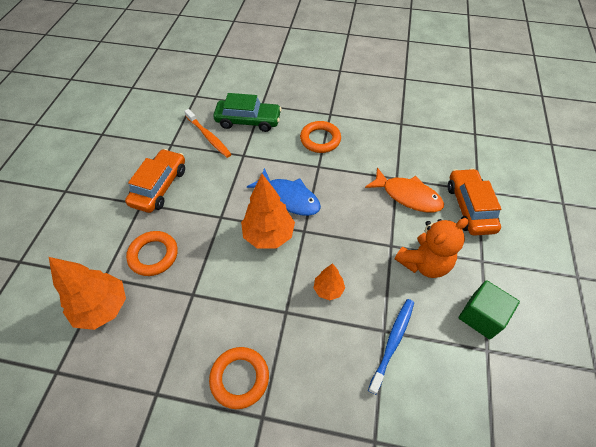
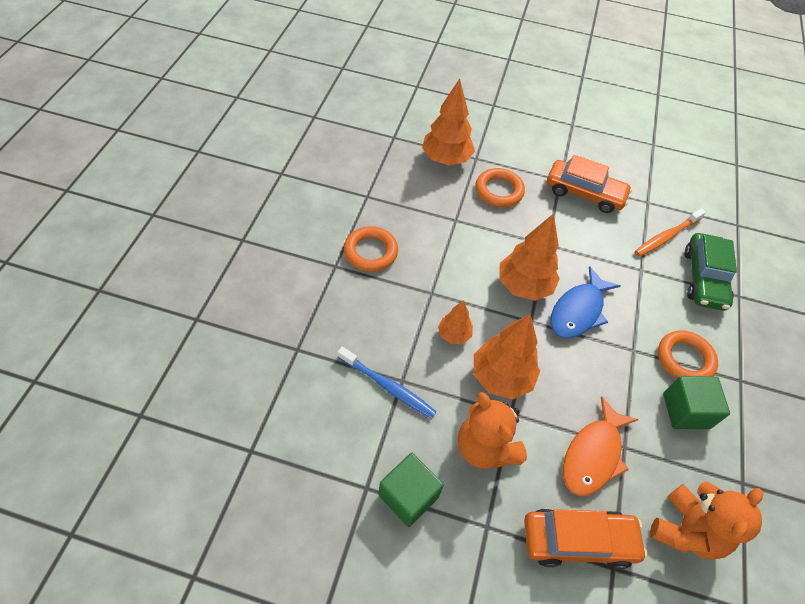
camera: 90 degrees right, 0 degrees up
none -> orange tree [474,313,540,399]
none -> orange teddy bear [650,481,763,560]
none -> green cube [663,376,730,429]

